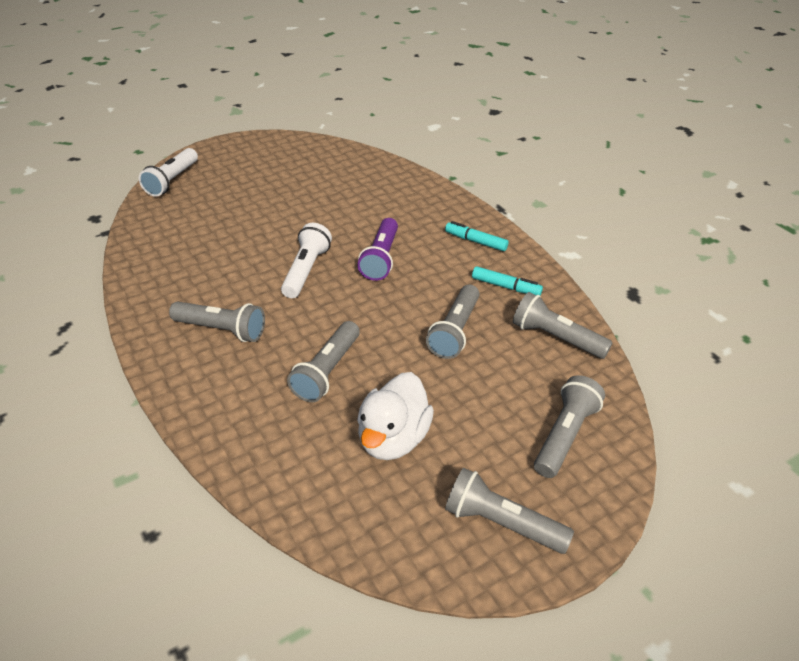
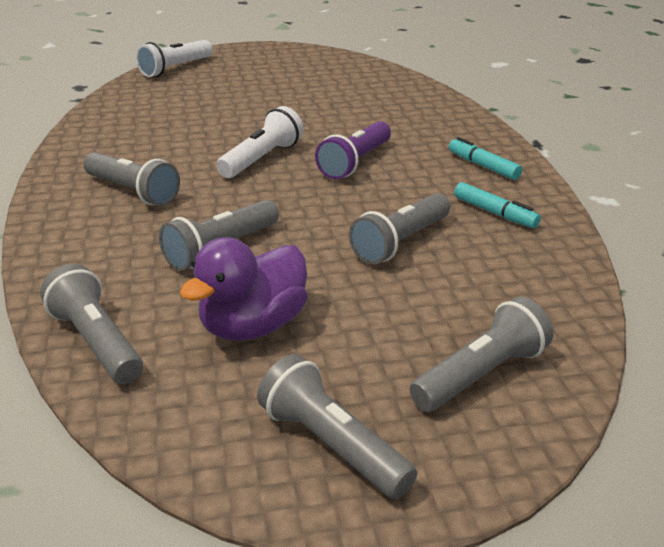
camera: 20 degrees right, 10 degrees down
white duck [357,372,434,460] -> purple duck [180,237,308,341]
grey flashlight [513,292,613,359] -> grey flashlight moved to [40,264,143,384]

